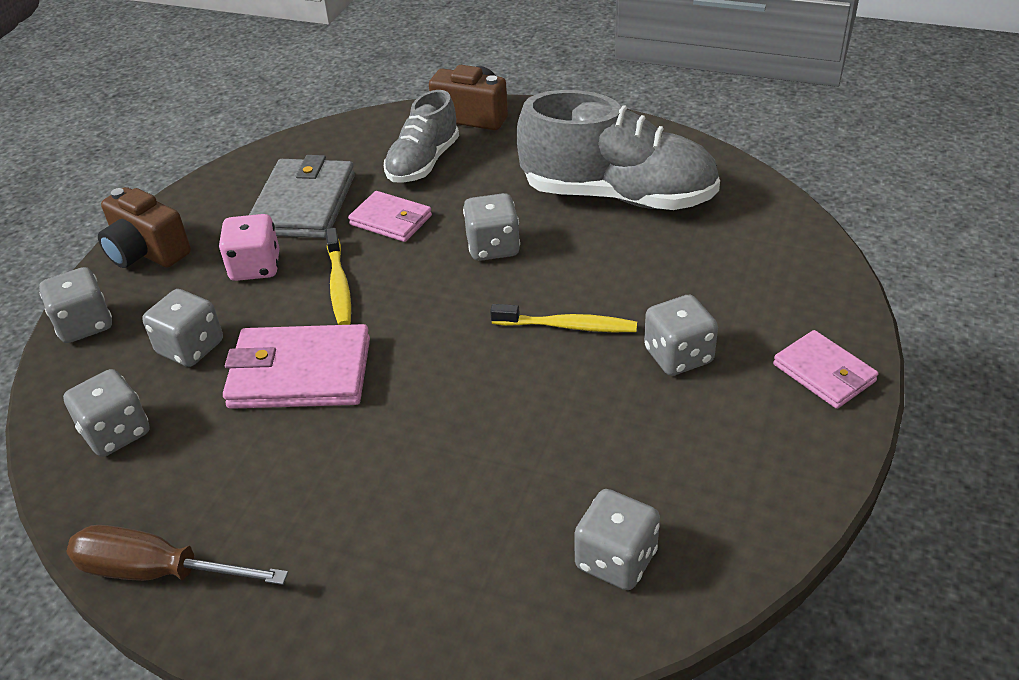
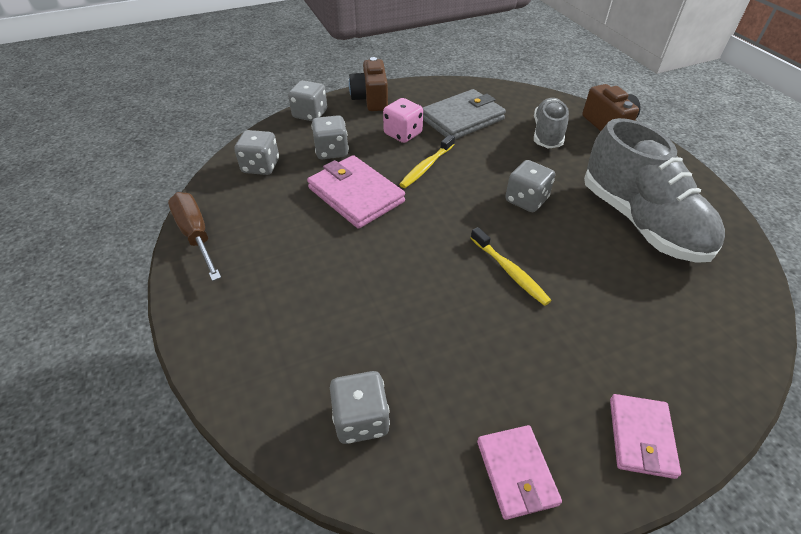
camera: 45 degrees right, 5 degrees up
pink wallet [348,191,432,242] -> pink wallet moved to [477,425,562,520]
grey shoe [384,90,459,183] -> grey shoe turned 120 degrees clockwise [534,98,569,149]
grey dice [644,295,718,376] -> none

